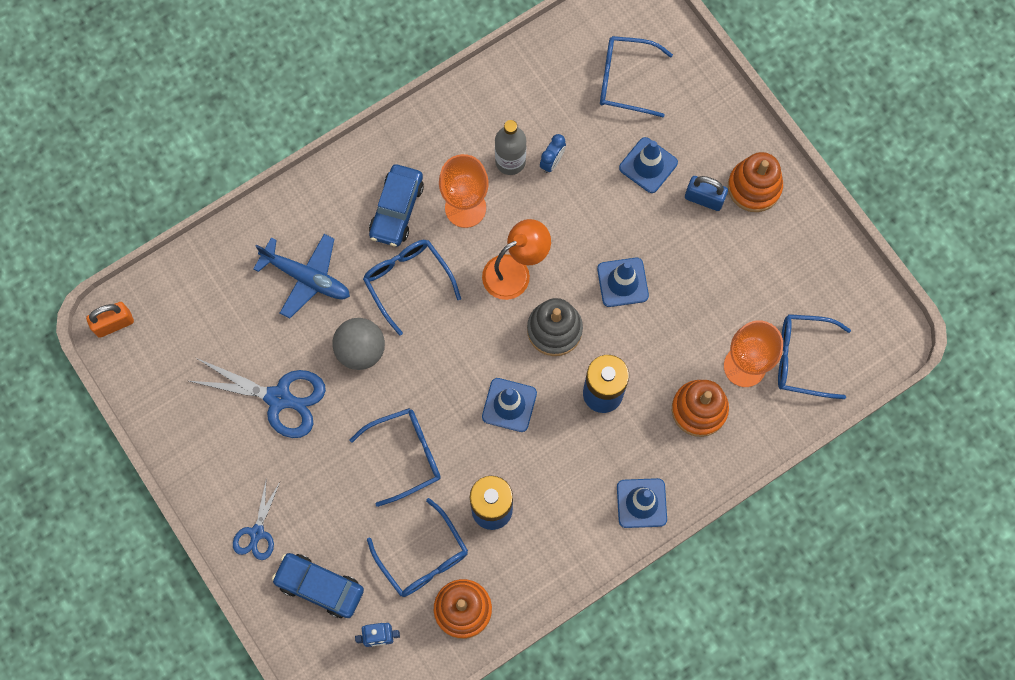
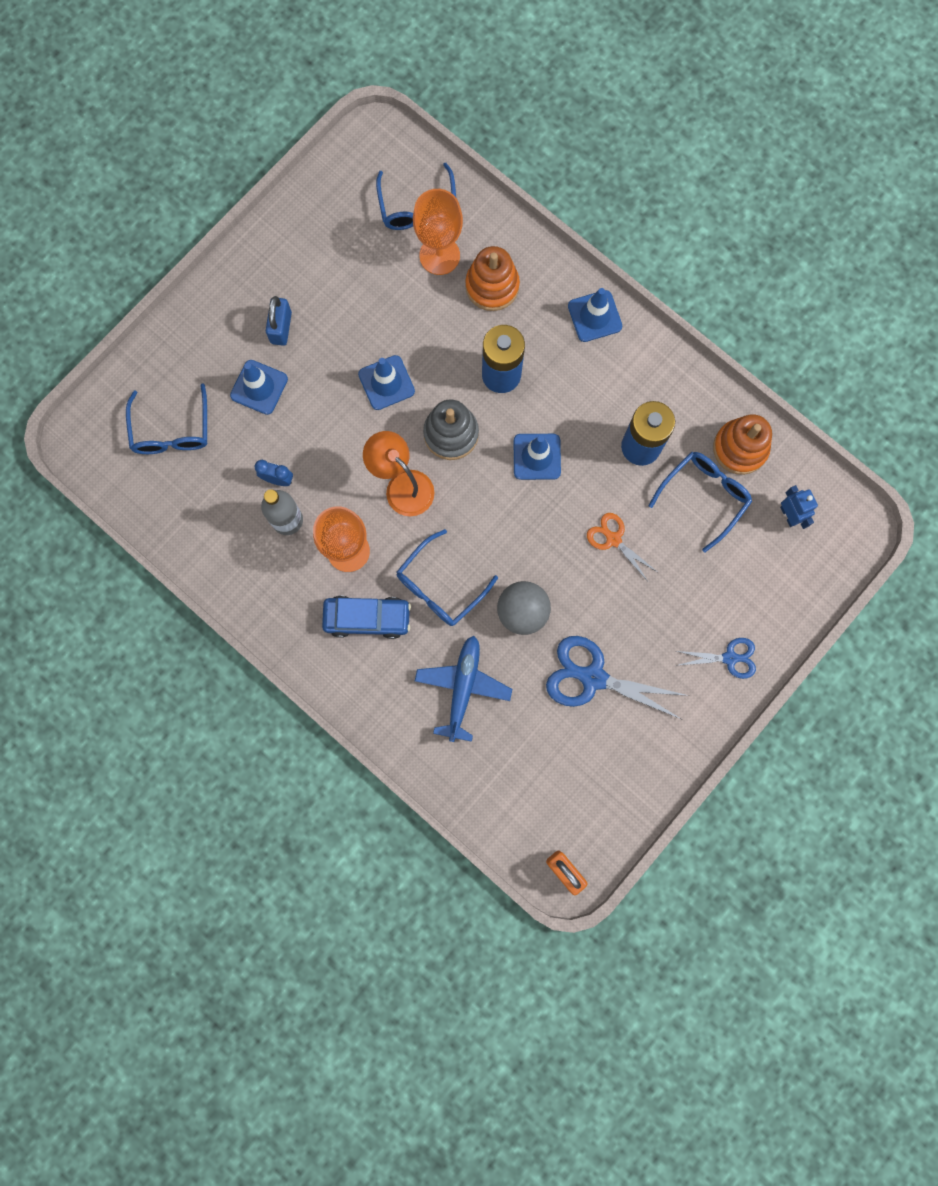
camera: 105 degrees left, 5 degrees up
blue scissors [189,358,326,438] -> blue scissors turned 75 degrees counterclockwise [546,636,689,720]
blue car [272,553,364,618] -> none
blue glasses [350,408,441,507] -> orange scissors [587,513,657,580]
orange stacking toy [728,152,783,212] -> none

